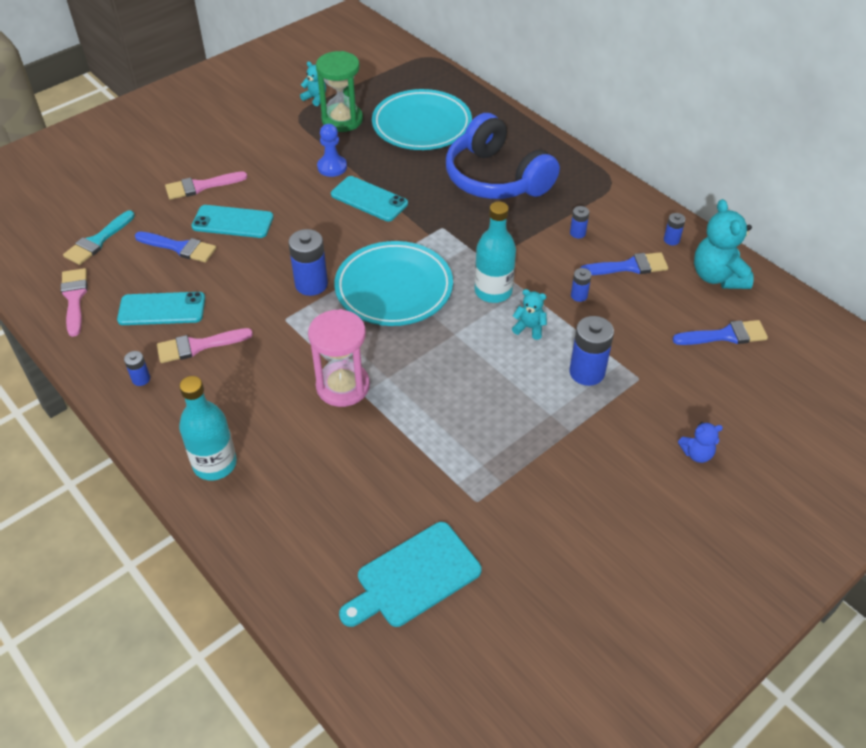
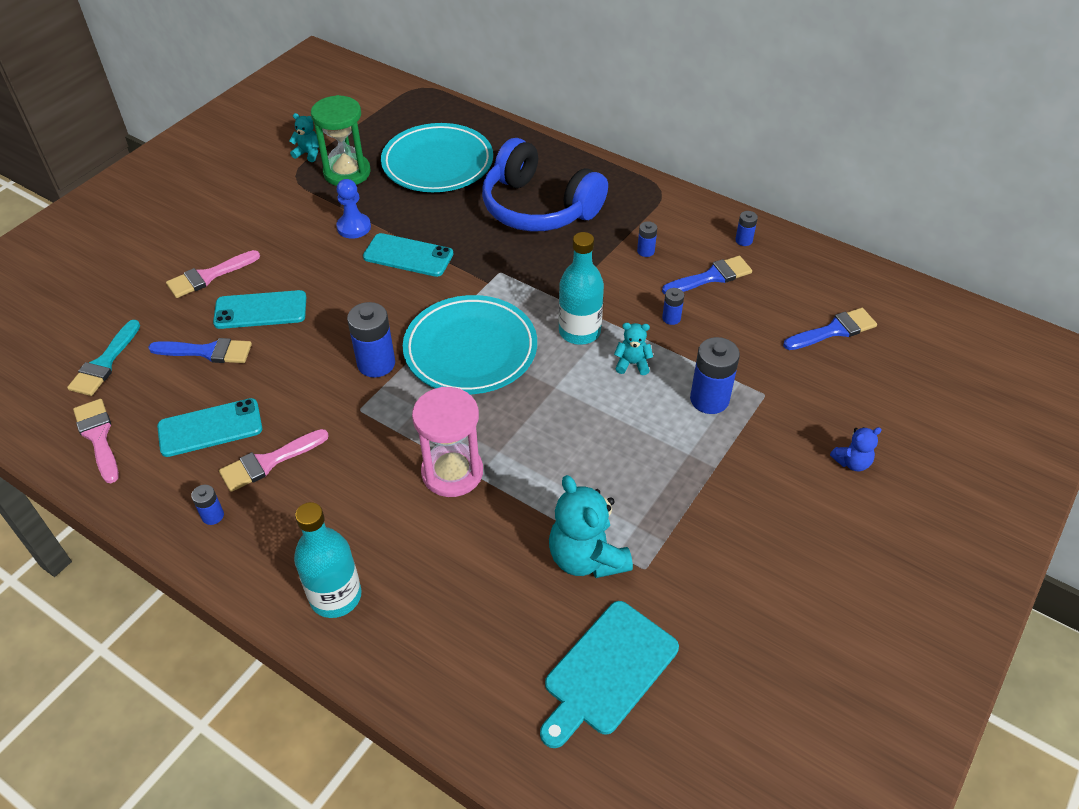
camera: 15 degrees left, 0 degrees up
turquoise teddy bear [694,199,754,289] -> turquoise teddy bear moved to [549,475,633,578]

